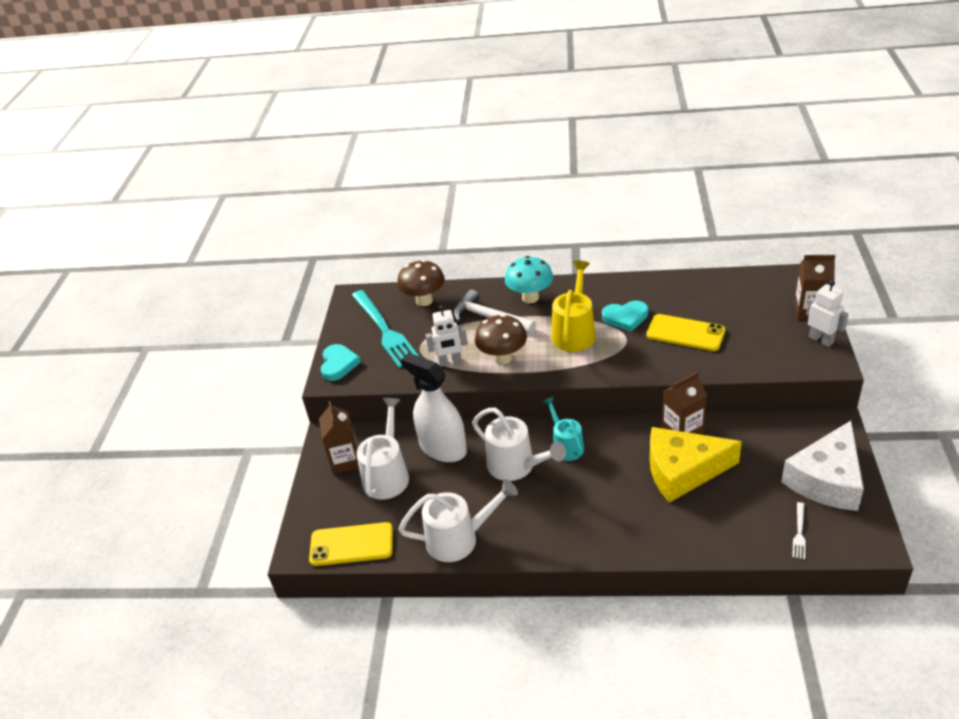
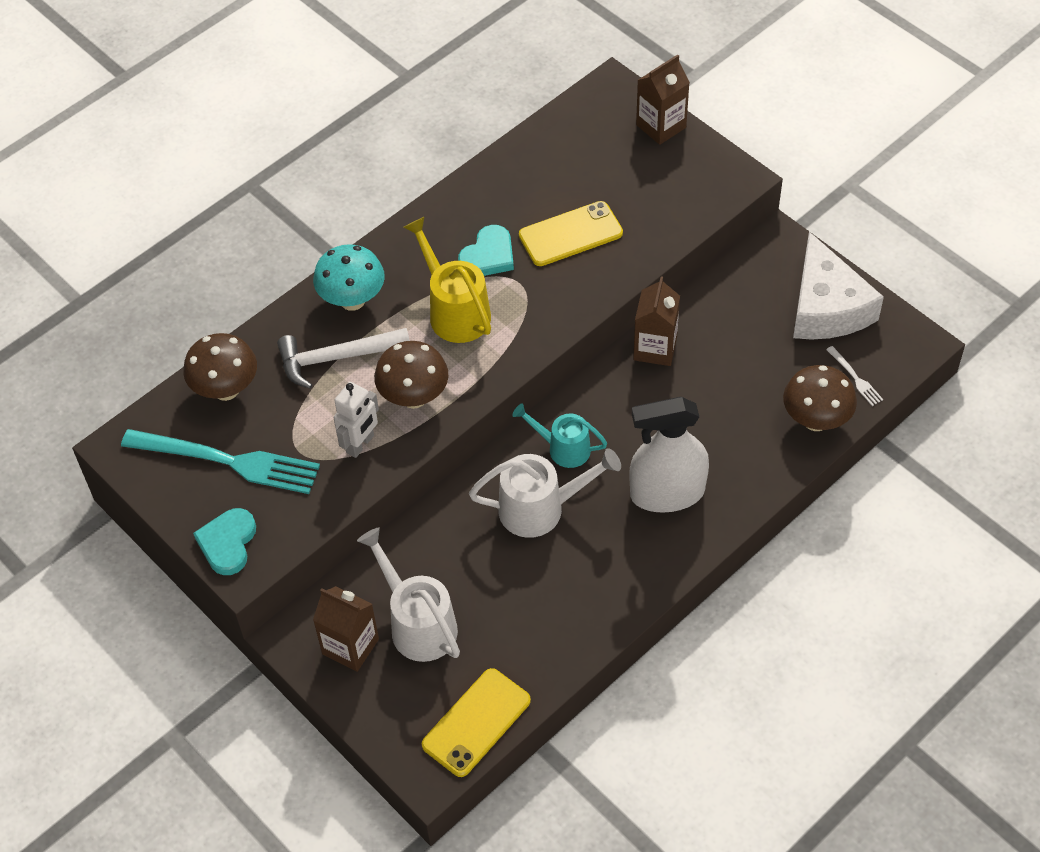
camera: 50 degrees left, 15 degrees up
turquoise heart [320,344,361,381] -> turquoise heart turned 120 degrees counterclockwise [193,508,256,575]
white watering can [399,479,518,562] -> none
white spray bottle [401,353,467,462] -> white spray bottle moved to [630,397,709,513]
yellow cheese [650,427,742,503] -> none
white robot [806,280,849,347] -> none
none -> brown mushroom [783,365,857,431]

